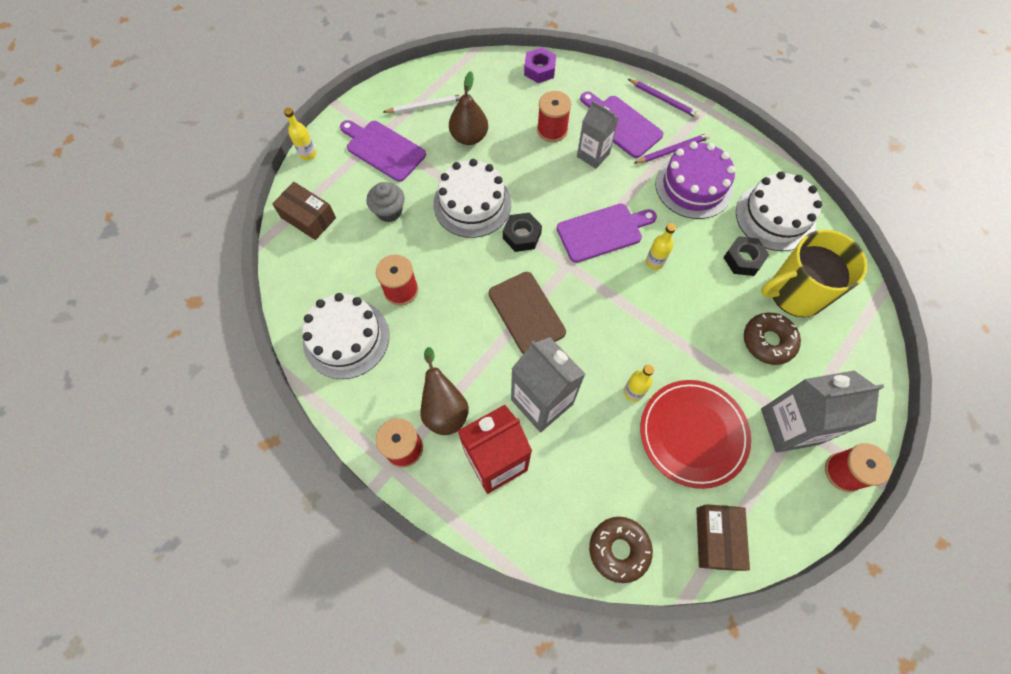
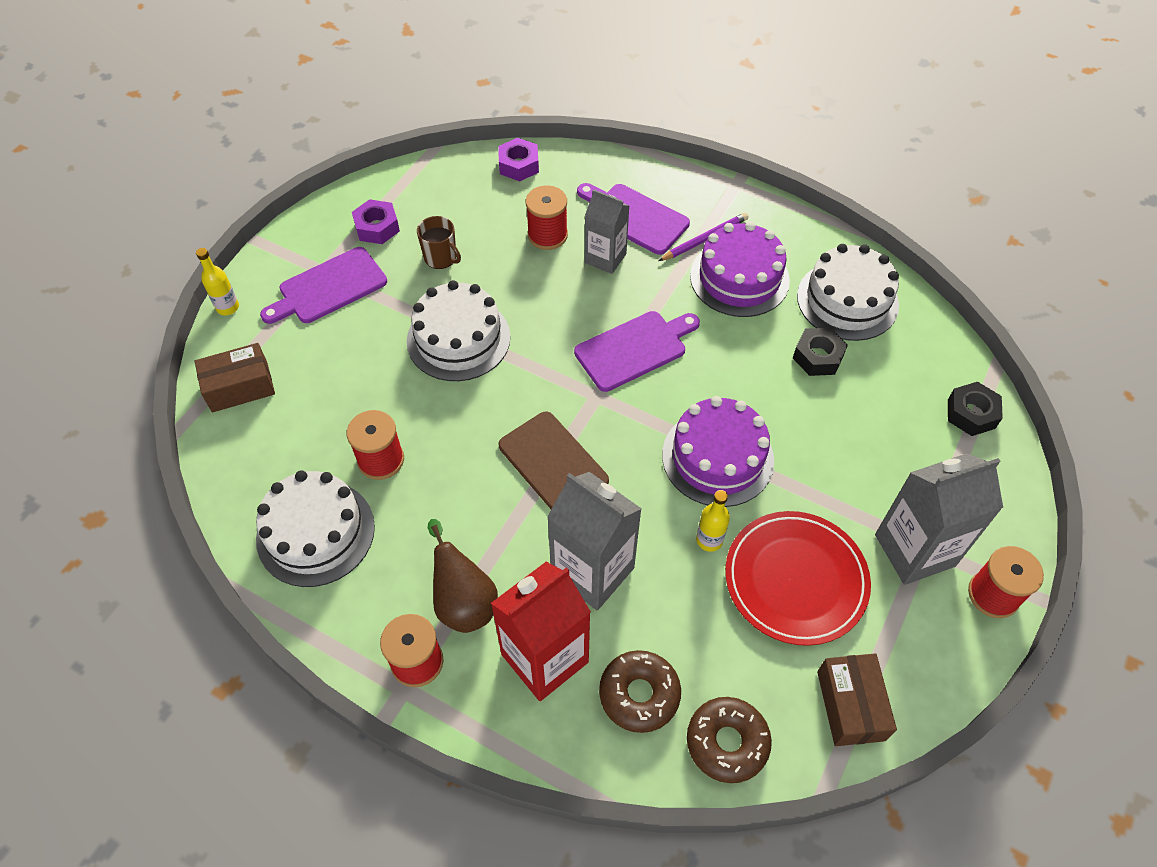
camera: 10 degrees left, 10 degrees down
brown box [272,182,336,240] -> brown box turned 45 degrees counterclockwise [195,343,275,413]
purple cutting board [340,120,426,182] -> purple cutting board turned 60 degrees counterclockwise [260,247,387,324]
grey cupcake [366,182,405,222] -> none
white pencil [383,94,464,113] -> purple nut [352,199,400,244]
brown pear [449,71,488,145] -> brown mug [417,216,461,269]
black nut [503,213,542,252] -> black nut moved to [948,382,1003,436]
purple pencil [628,79,701,119] -> none
yellow bottle [646,223,676,270] -> none
brown donut [744,313,801,365] -> brown donut moved to [599,650,681,733]
yellow mug [761,230,867,317] -> none
none -> purple cake [662,396,774,507]

